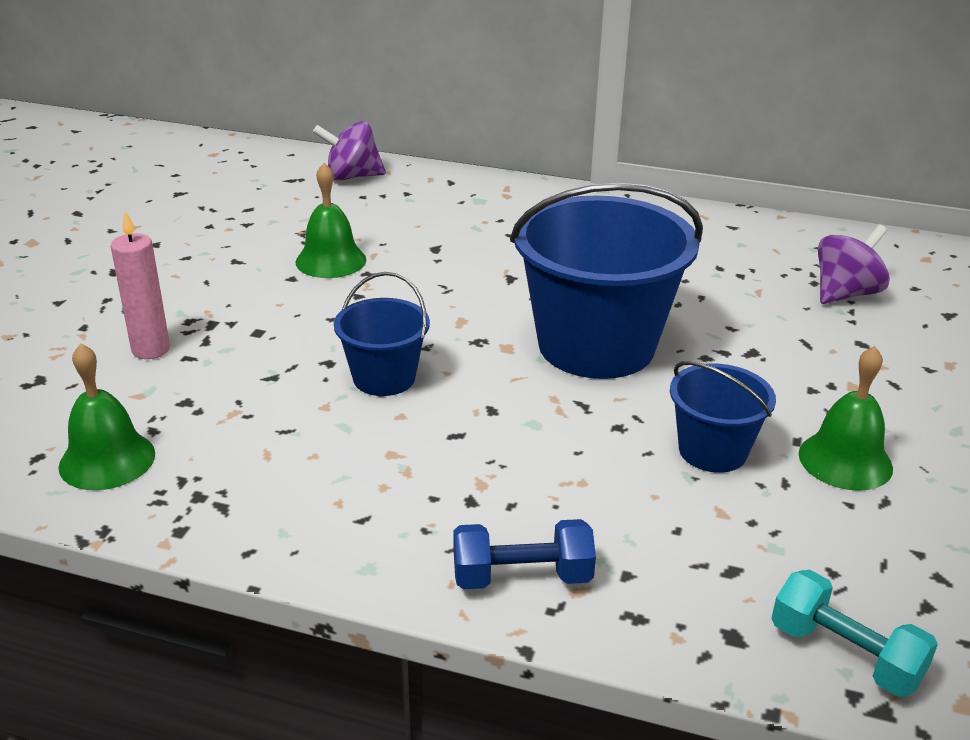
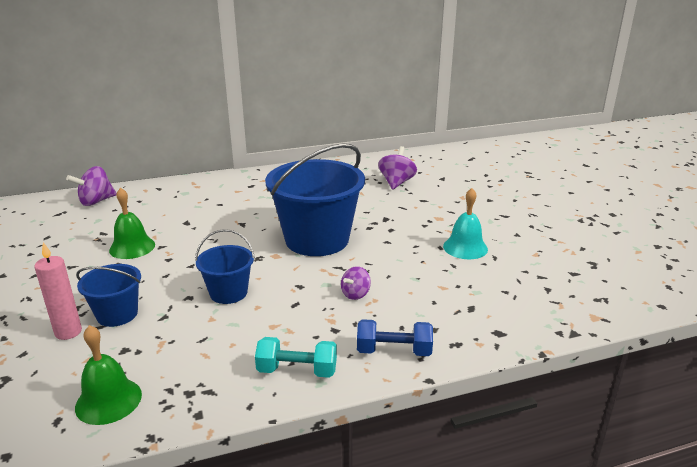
camera: 35 degrees left, 5 degrees down
blue dumbbell [454,519,596,589] -> blue dumbbell turned 45 degrees clockwise [357,319,433,356]
blue bucket [670,361,776,473] -> blue bucket moved to [76,264,141,327]
turquoise dumbbell [771,570,938,697] -> turquoise dumbbell moved to [255,337,337,378]
green bell [799,346,893,491] -> turquoise bell [443,188,488,259]
none -> purple spinning top [341,266,371,300]

